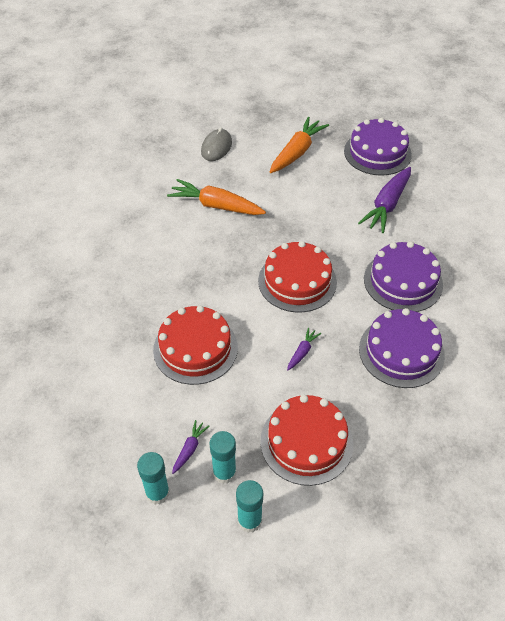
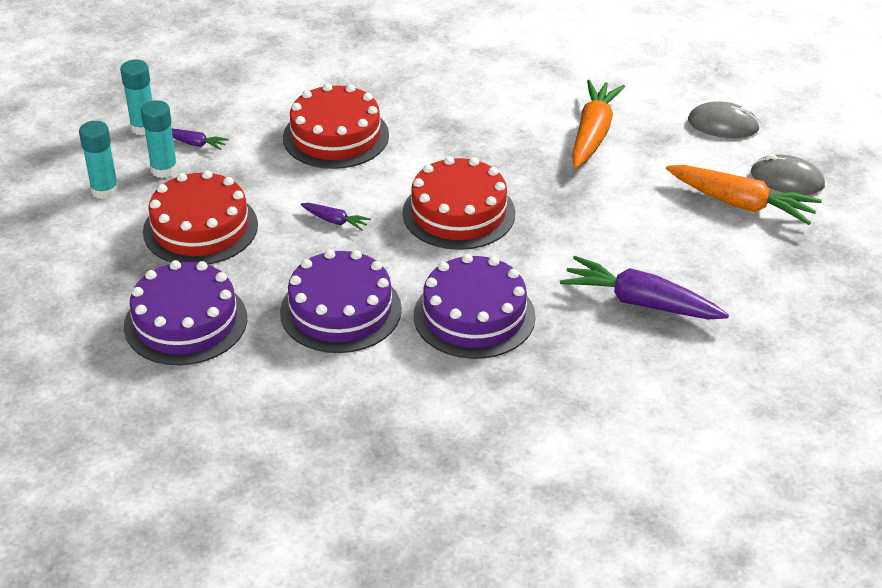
camera: 85 degrees right, 10 degrees down
purple cake [344,118,412,176] -> purple cake moved to [124,260,247,365]
none -> grey mouse [751,154,825,195]

